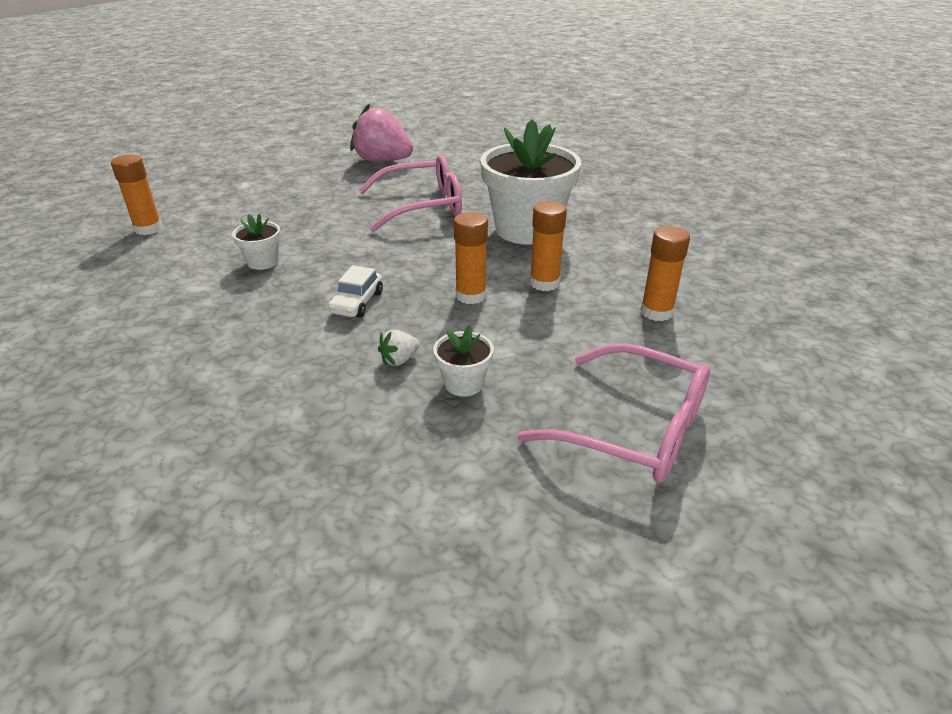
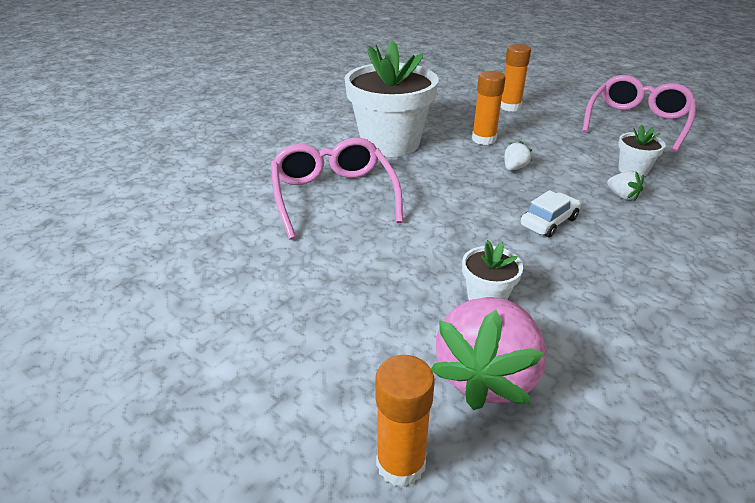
camera: 90 degrees left, 0 degrees up
white car [328,265,383,318] -> white car turned 60 degrees counterclockwise [521,190,581,237]
pink strawberry [350,104,413,162] -> pink strawberry moved to [431,297,547,410]
orange glue stick [454,212,488,304] -> white strawberry [504,141,532,171]

